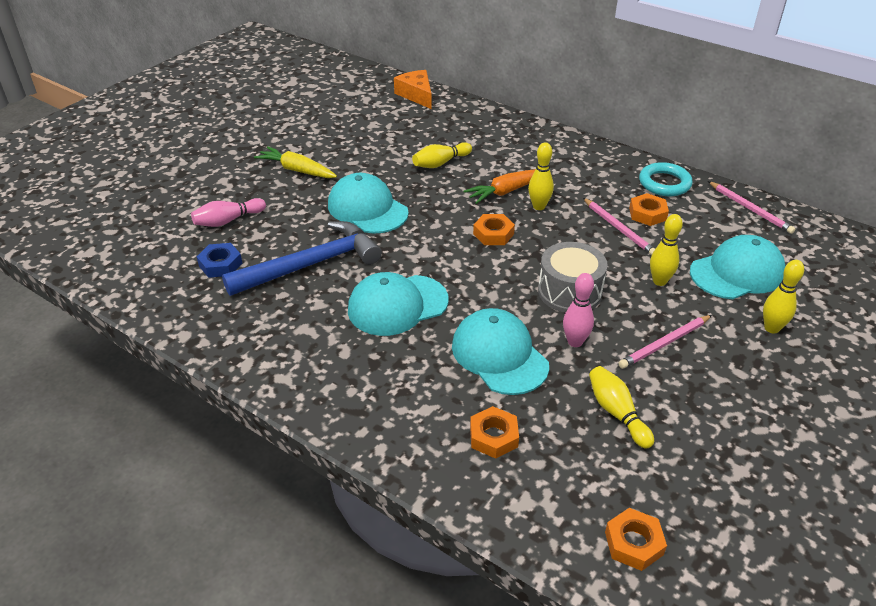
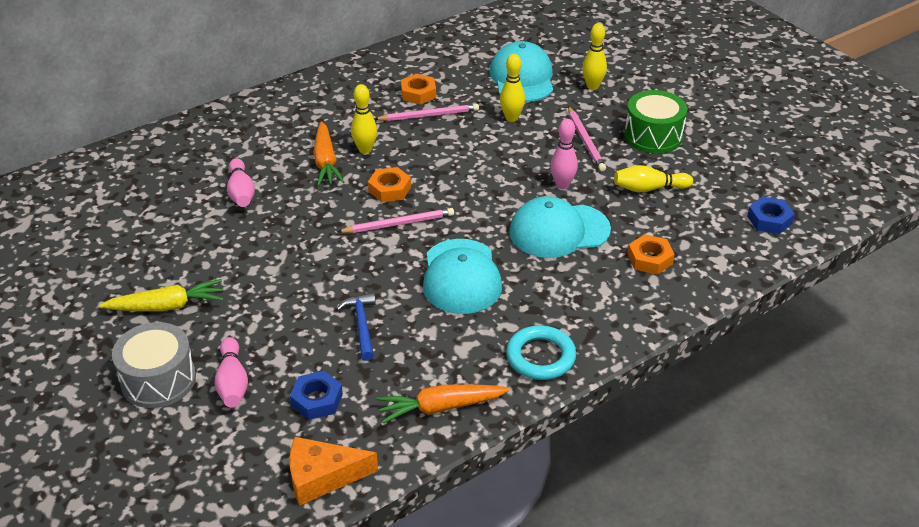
camera: 70 degrees left, 0 degrees up
blue hammer [222,221,382,296] -> blue hammer [336,293,376,361], size x0.49
yellow carrot [254,146,337,178] -> yellow carrot turned 150 degrees counterclockwise [99,279,224,311]
turquoise cap [328,173,409,234] -> none
orange cheese [394,70,432,109] -> orange cheese moved to [290,437,378,506]
yellow bowling pin [412,142,472,168] -> pink bowling pin [227,158,255,207]
grey drum [538,242,608,313] -> grey drum moved to [112,322,196,408]
orange nut [605,508,667,571] -> blue nut [747,196,795,234]
turquoise ring [639,162,693,196] -> turquoise ring moved to [506,325,576,380]
pink pencil [708,181,796,234] -> pink pencil moved to [337,208,454,233]
none -> orange carrot [377,384,510,423]
none -> green drum [624,90,687,153]

